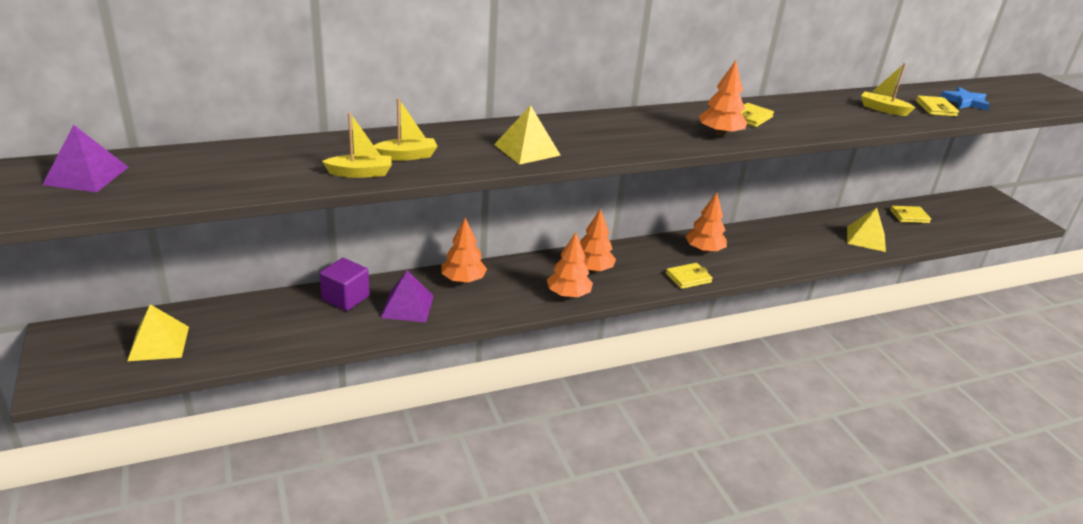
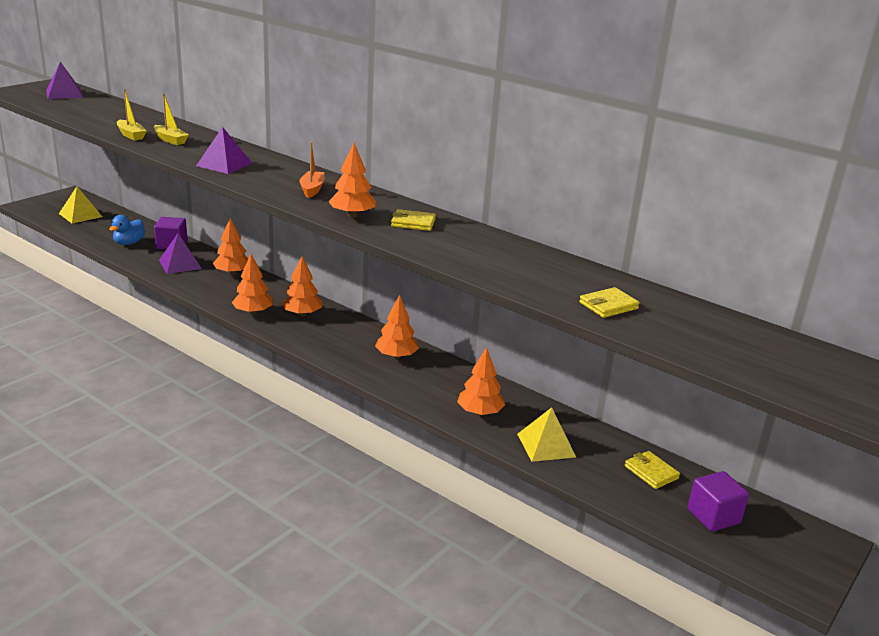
camera: 60 degrees right, 5 degrees down
yellow pyramid [494,105,561,165] -> purple pyramid [196,127,253,174]
yellow wallet [666,263,713,289] -> none
yellow boat [861,63,915,116] -> none
blue star [940,87,990,111] -> none
none -> blue duck [109,215,145,245]
none -> orange boat [299,142,325,198]
none -> orange tree [457,347,505,416]
none -> purple cube [688,471,749,532]

